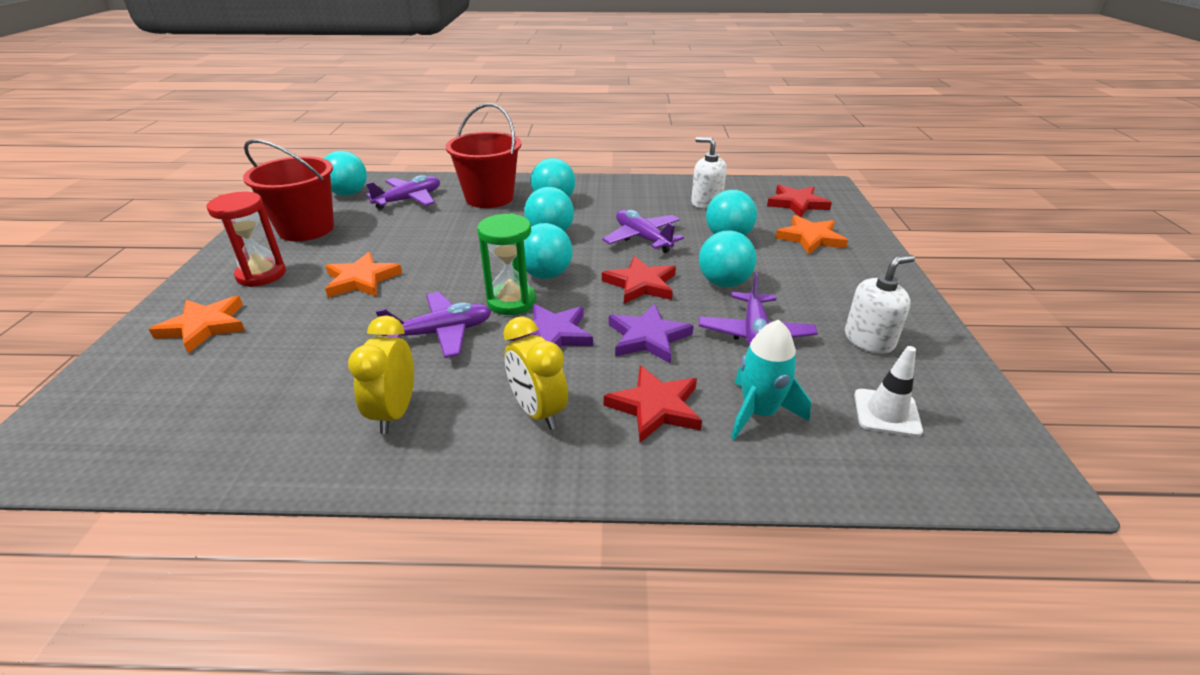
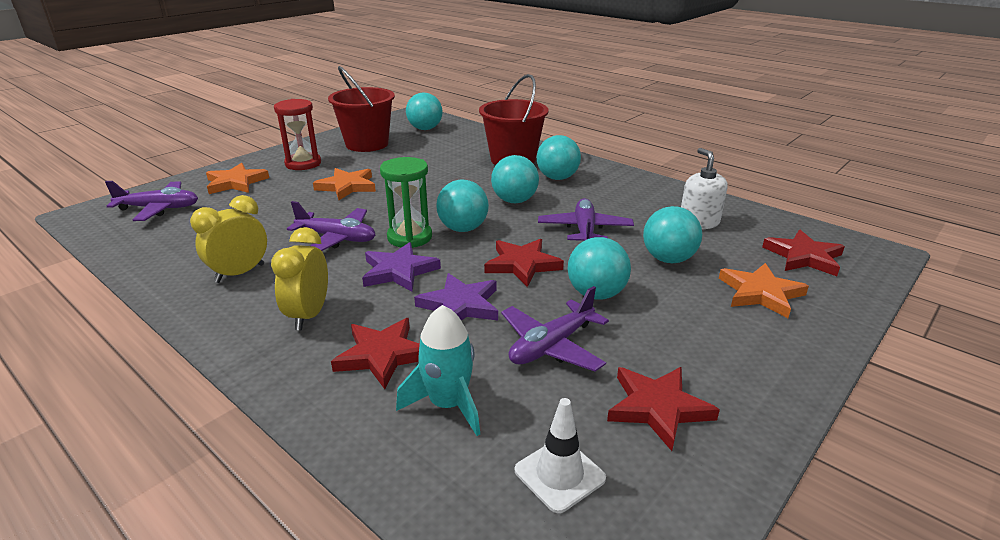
camera: 40 degrees right, 5 degrees down
purple plane [366,175,440,210] -> purple plane moved to [105,181,198,221]
white soap dispenser [845,255,915,354] -> red star [607,367,720,451]

